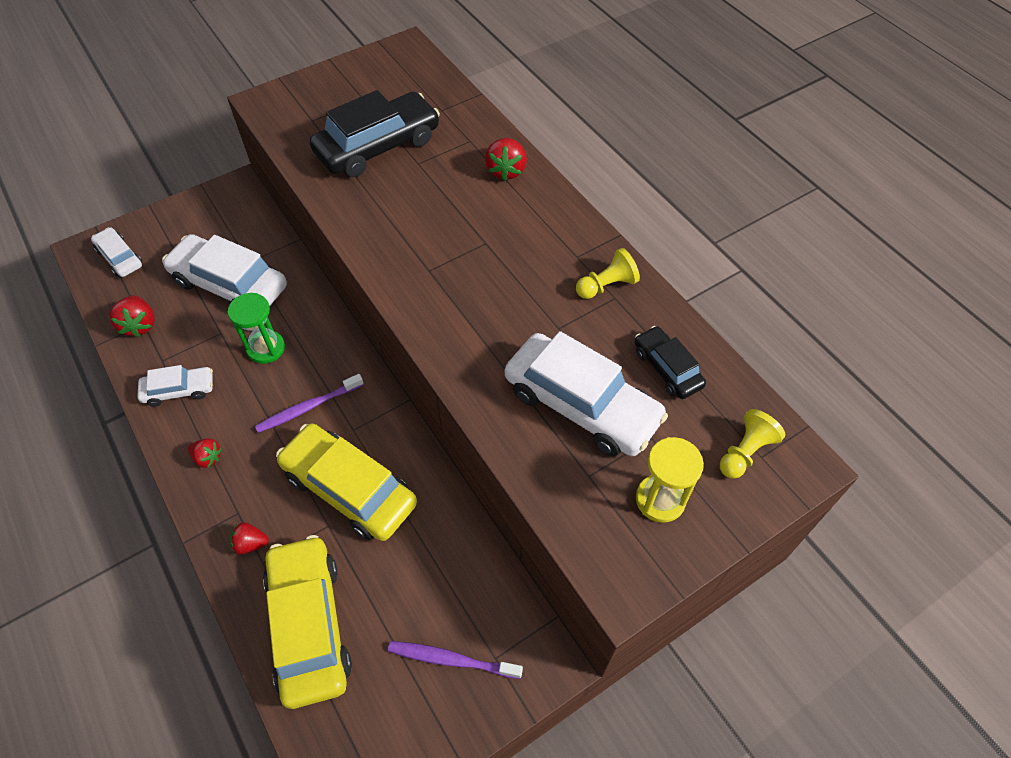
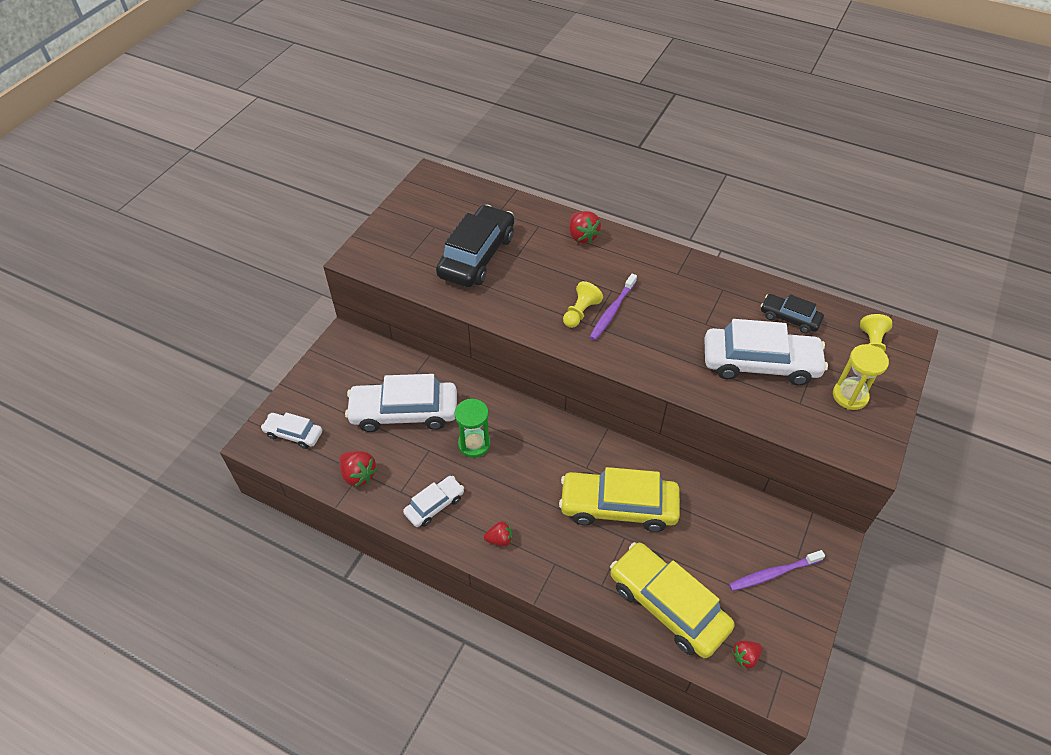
camera: 30 degrees left, 5 degrees down
red strawberry [230,522,269,554] -> red strawberry moved to [732,641,762,669]
purple toothbrush [255,374,364,433] -> purple toothbrush moved to [590,274,637,340]
yellow pawn [576,248,640,299] -> yellow pawn moved to [563,281,603,328]

